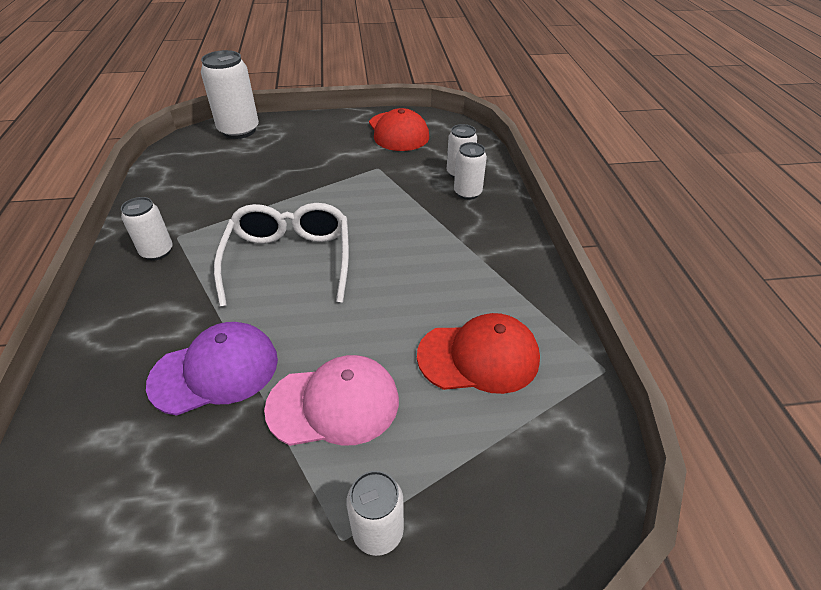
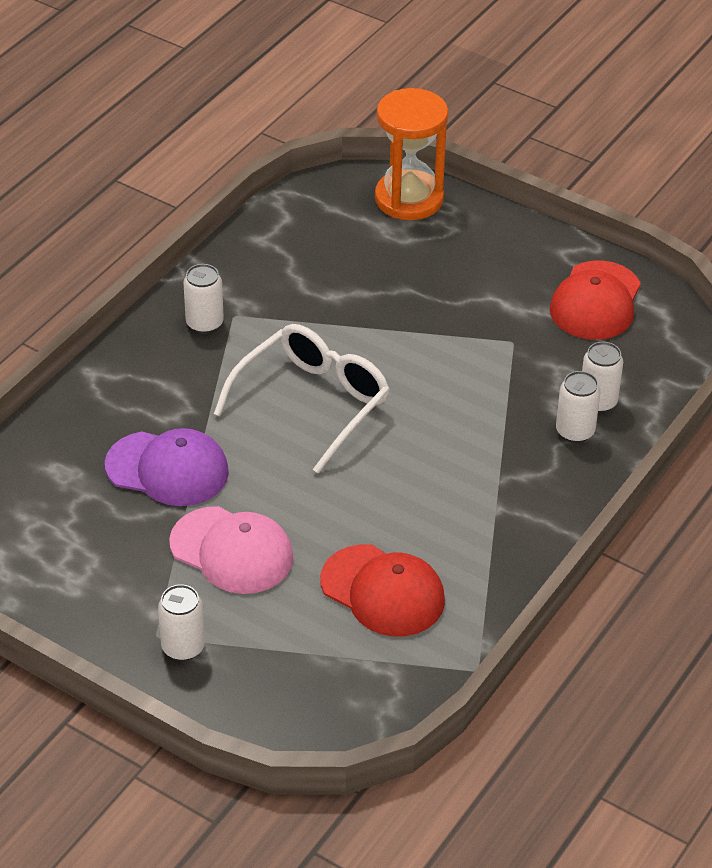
camera: 40 degrees right, 0 degrees up
white can [201,50,259,139] -> orange hourglass [375,88,448,220]

